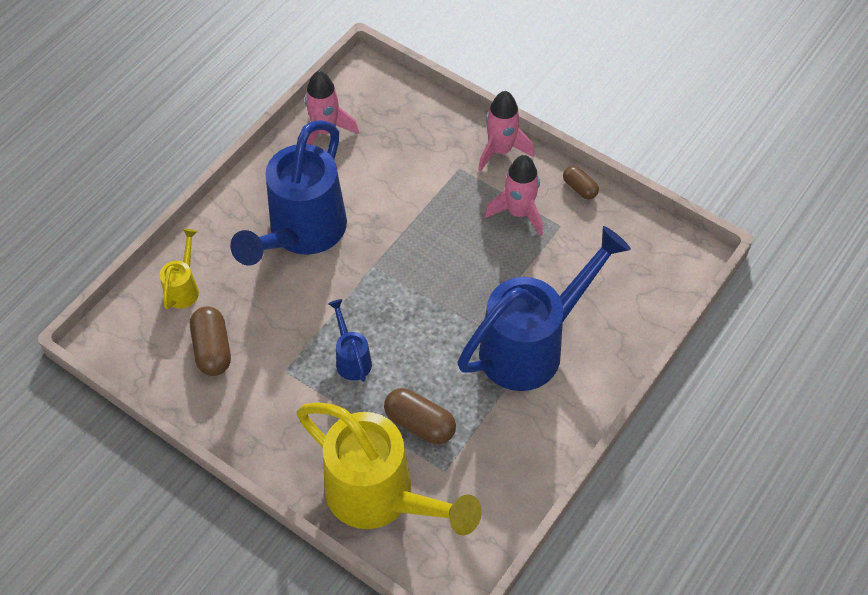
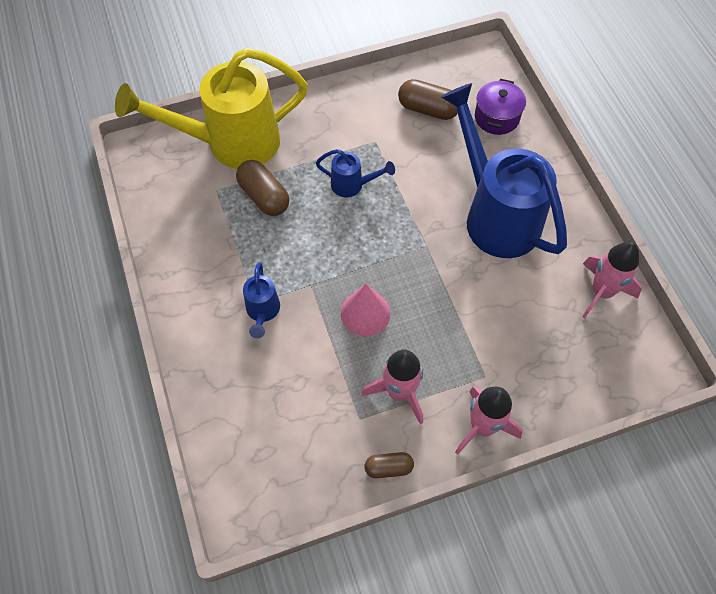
camera: 125 degrees right, 5 degrees up
yellow watering can [160,229,199,309] -> purple pot [475,79,526,135]
brown capsule [384,388,456,444] -> brown capsule turned 75 degrees clockwise [236,160,289,216]
blue watering can [458,226,631,391] -> blue watering can [243,262,280,339], size x0.43
none -> pink cone [341,284,390,336]

